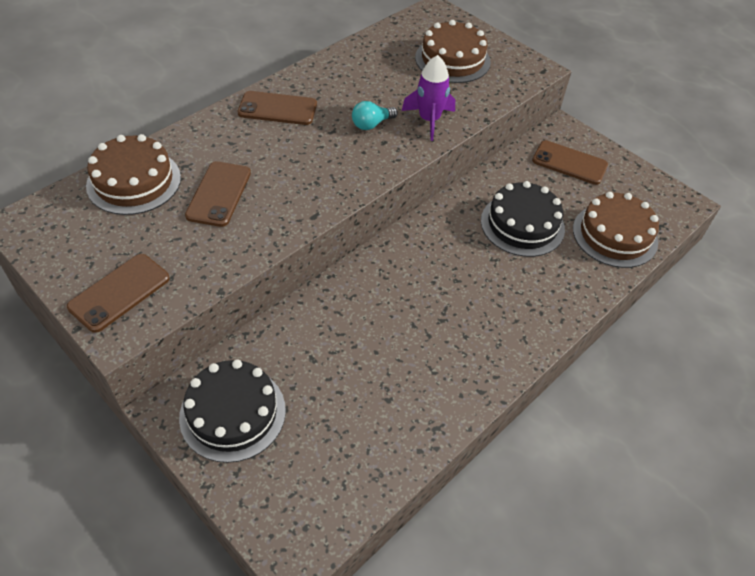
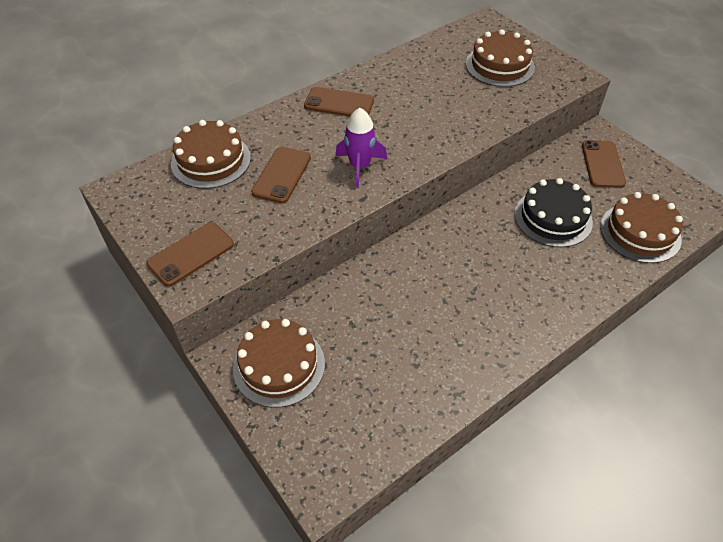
camera: 10 degrees right, 0 degrees up
black cake [179,359,286,463] -> brown cake [233,319,325,408]
turquoise light bulb [352,101,398,130] -> none
purple rocket [402,55,455,141] -> purple rocket moved to [336,108,387,188]
brown phone [532,140,608,185] -> brown phone turned 60 degrees clockwise [582,140,626,188]

